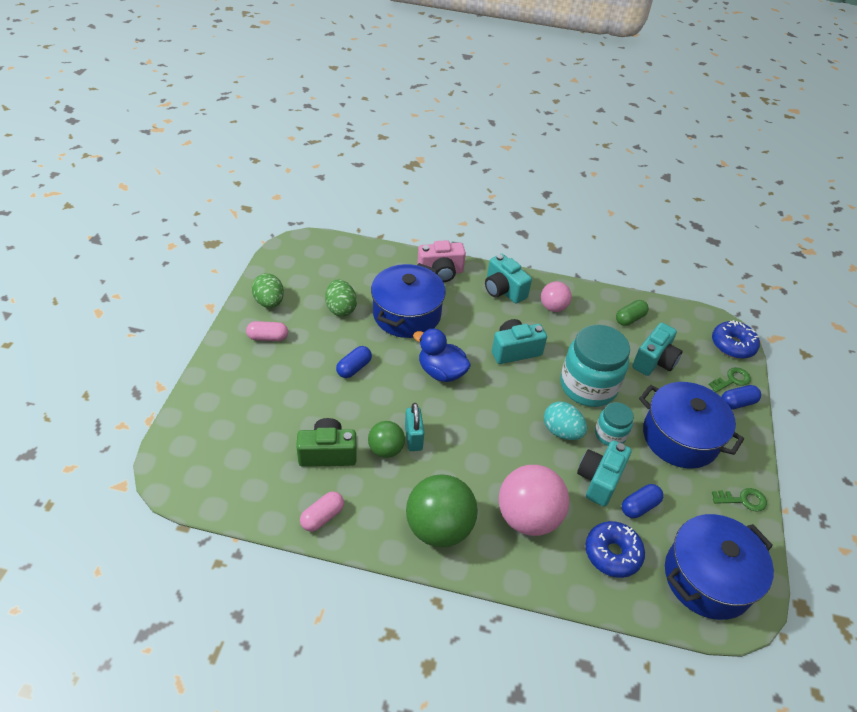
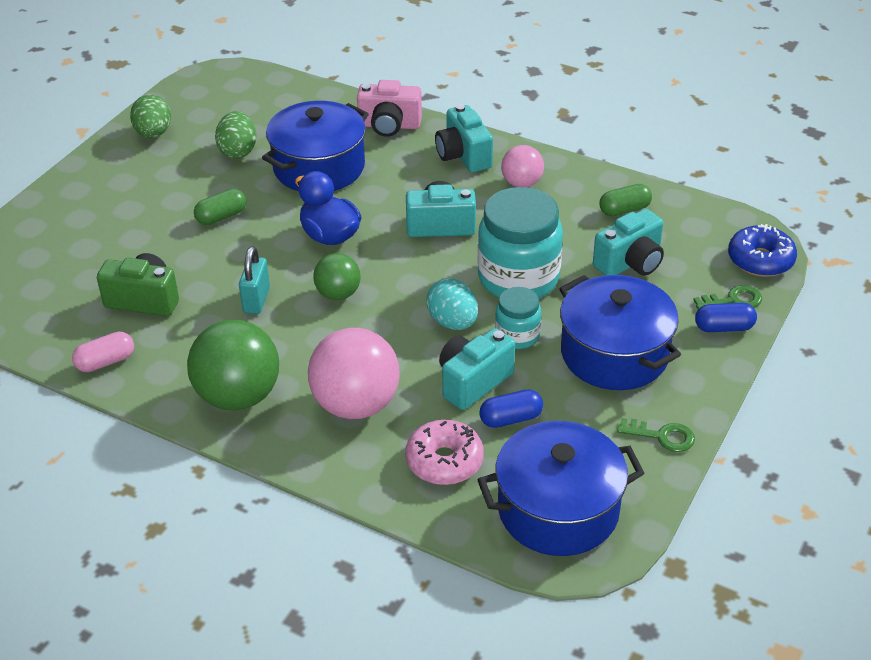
camera: 20 degrees right, 5 degrees down
pink capsule [246,321,288,341] -> none
blue capsule [336,346,372,378] -> green capsule [194,189,246,225]
green ball [368,421,405,458] -> green ball moved to [314,253,360,300]
blue donut [585,521,645,578] -> pink donut [405,420,484,485]

